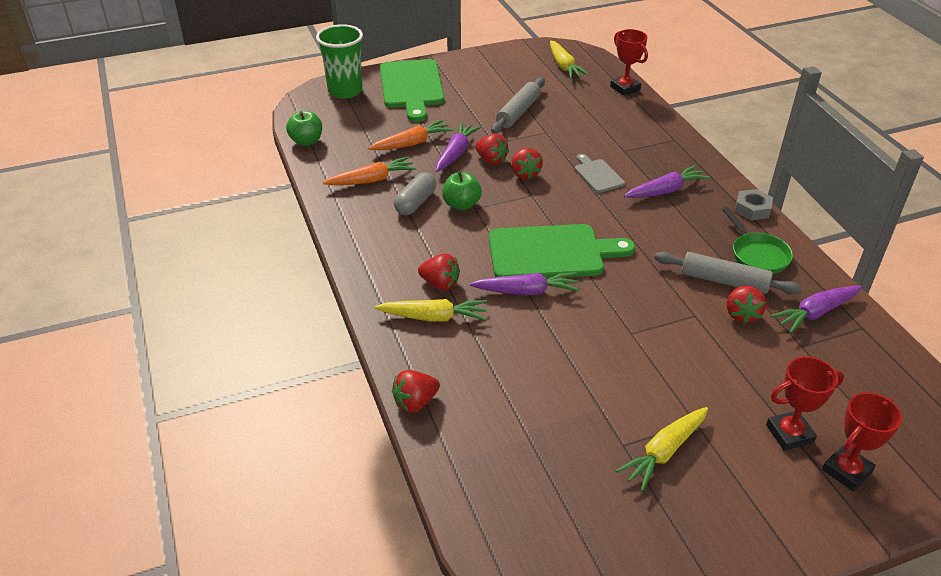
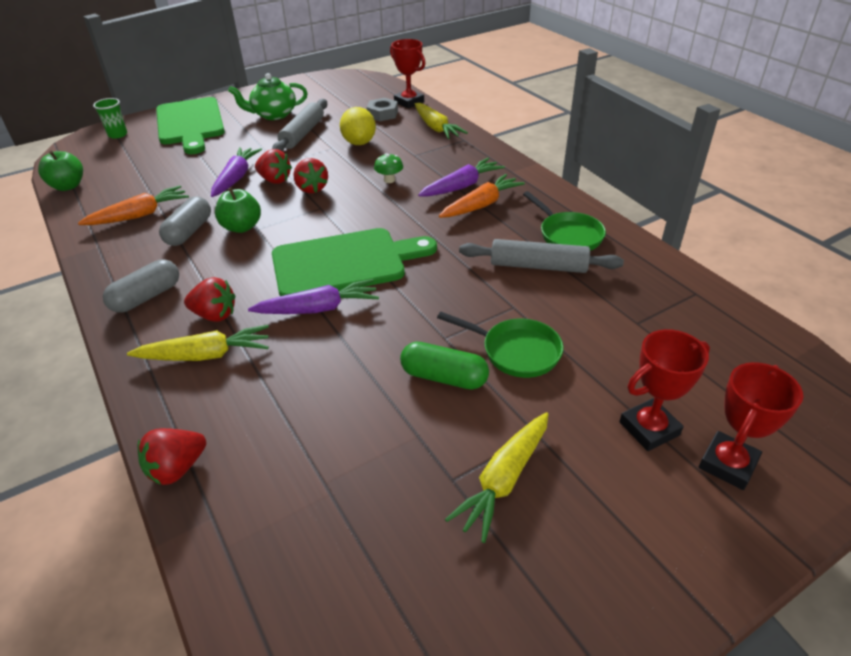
camera: 10 degrees left, 0 degrees up
green cup [316,24,363,99] -> green cup [93,98,127,139], size x0.51
orange carrot [368,119,453,150] -> orange carrot moved to [439,174,525,218]
yellow carrot [550,41,589,79] -> yellow carrot moved to [415,103,468,139]
grey cutting board [575,154,625,193] -> green mushroom [374,153,403,183]
red strawberry [727,285,767,324] -> none
grey nut [735,189,773,221] -> grey nut moved to [366,98,398,121]
purple carrot [770,286,862,334] -> none
none -> grey capsule [103,259,179,313]
none -> green teapot [228,73,307,120]
none -> yellow lemon [340,107,376,145]
none -> green capsule [400,342,489,389]
none -> green pan [437,312,564,378]

